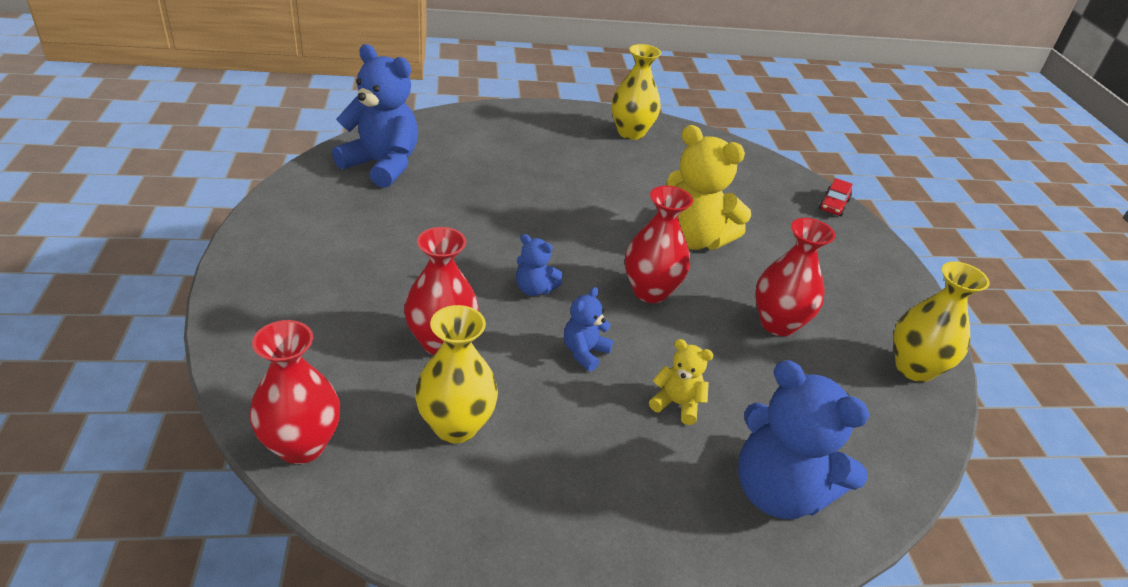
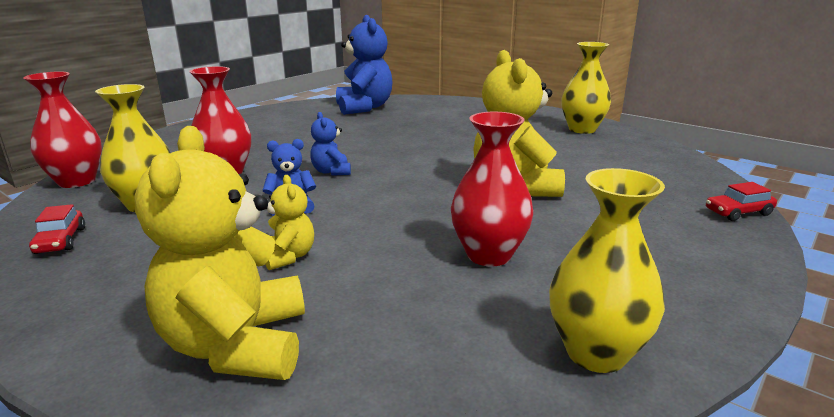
camera: 50 degrees right, 15 degrees down
red vase [625,186,693,303] -> none
blue teddy bear [738,360,870,519] -> yellow teddy bear [134,126,305,380]
none -> red car [29,204,85,254]

